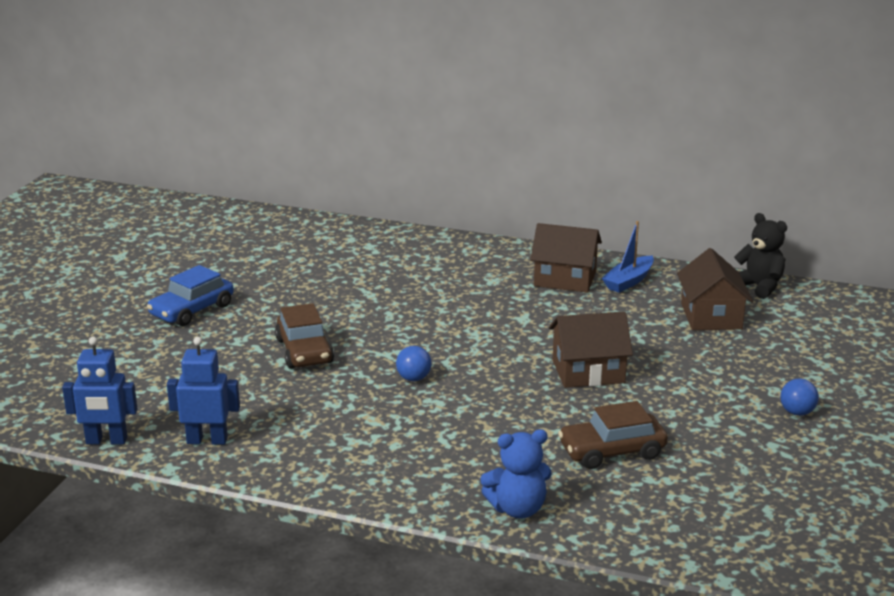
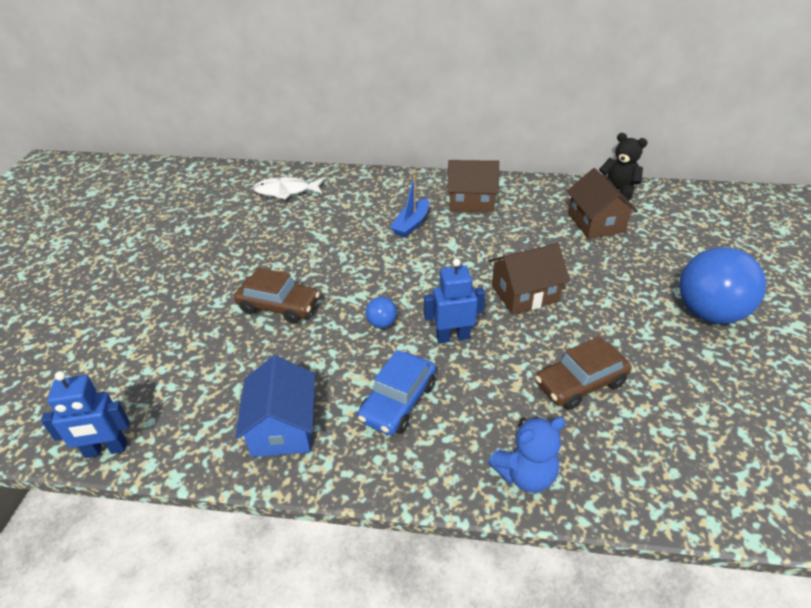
camera: 10 degrees left, 15 degrees up
blue car [147,265,234,326] -> blue car moved to [357,350,436,435]
blue robot [167,337,240,445] -> blue robot moved to [424,258,485,343]
brown car [275,303,334,369] -> brown car turned 45 degrees counterclockwise [234,268,320,323]
blue boat [602,221,654,293] -> blue boat moved to [390,175,429,238]
blue ball [780,378,819,416] -> blue ball [679,247,766,324], size x2.37
none -> blue house [235,355,315,457]
none -> white fish [253,177,324,200]

